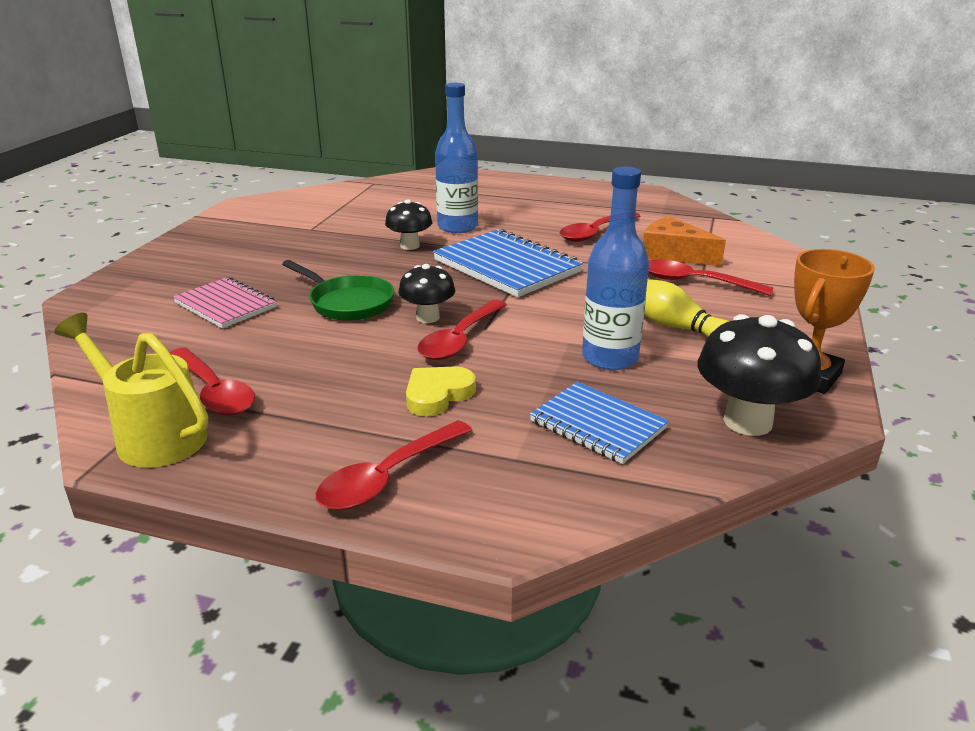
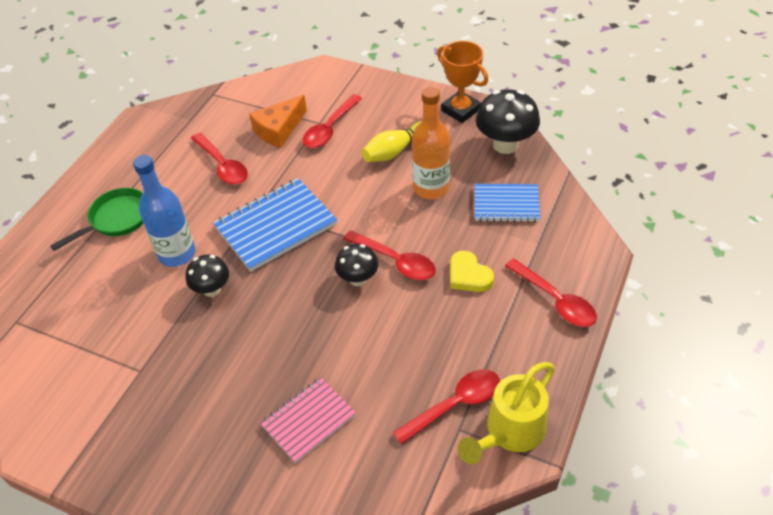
camera: 80 degrees left, 20 degrees up
green pan [282,260,394,321] -> green pan moved to [50,188,144,251]
blue notebook [530,382,669,464] -> blue notebook turned 45 degrees clockwise [474,184,541,222]
blue bottle [582,167,649,370] -> orange bottle [412,86,450,199]

